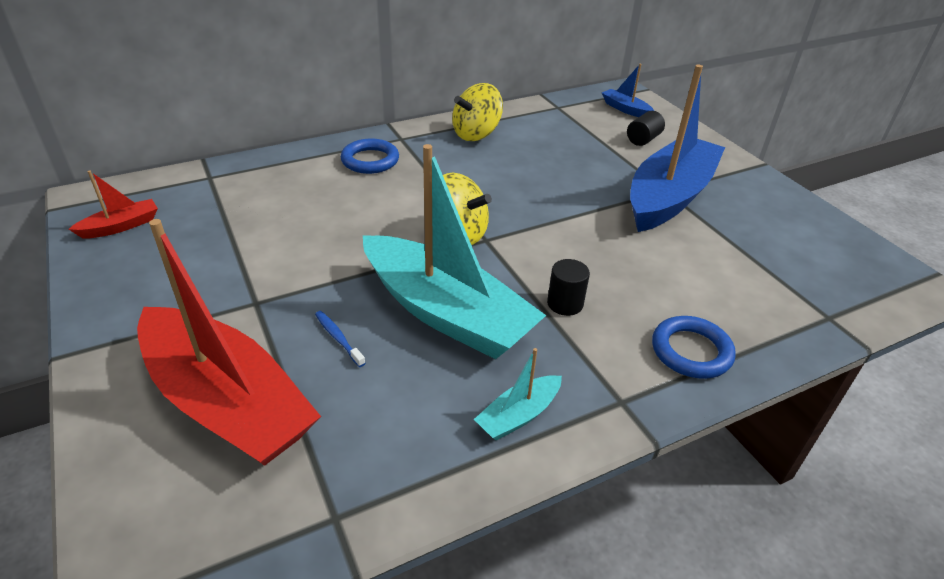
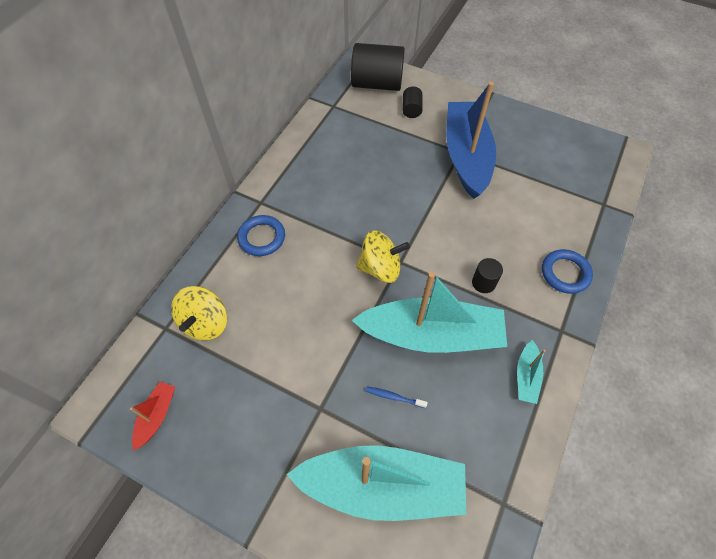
camera: 35 degrees left, 20 degrees up
red boat [137,219,321,466] -> turquoise boat [286,445,466,521]
yellow spinning top [452,83,503,141] -> yellow spinning top moved to [171,286,227,340]
blue boat [602,64,654,117] -> black cylinder [351,43,405,91]

